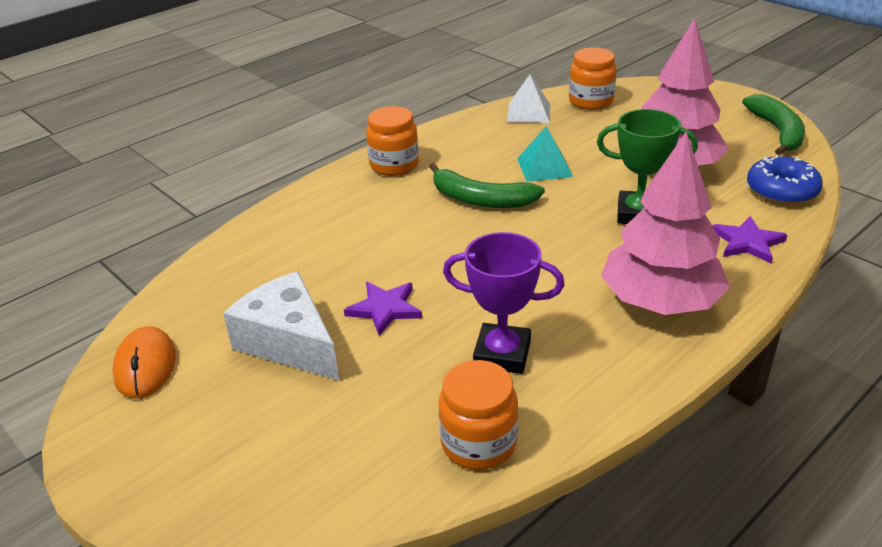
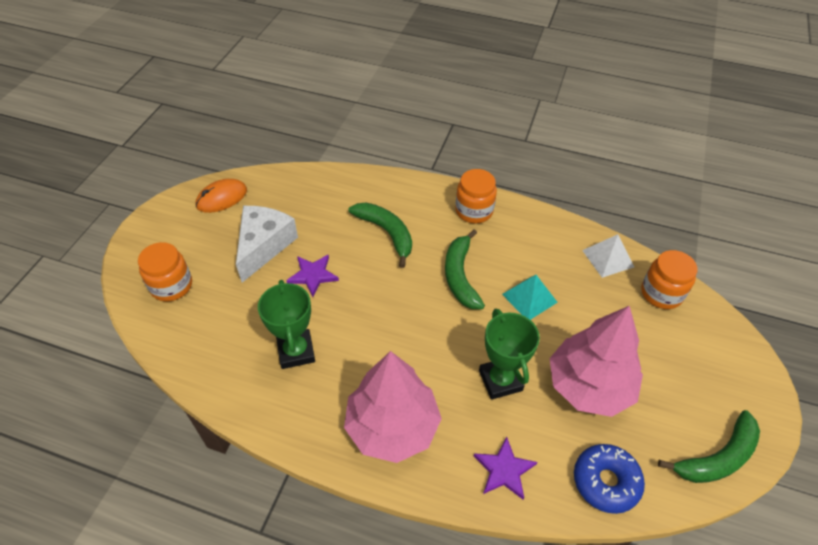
camera: 60 degrees right, 15 degrees up
orange jar [439,360,518,470] -> orange jar moved to [138,242,192,302]
purple trophy [443,232,565,374] -> green trophy [258,280,315,369]
none -> green banana [348,202,412,268]

